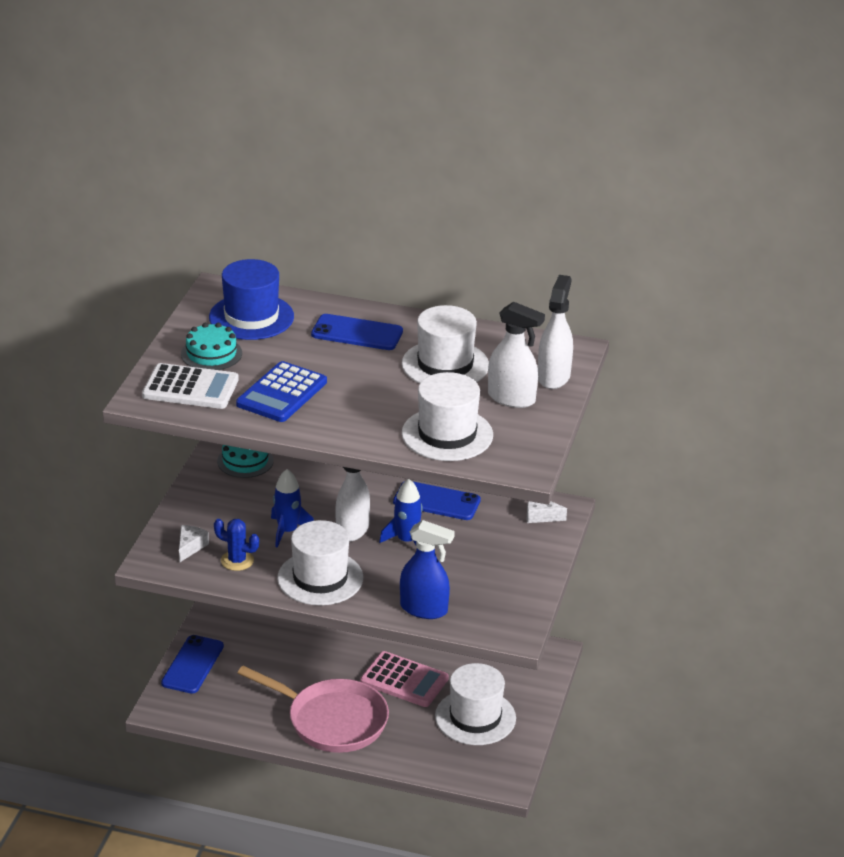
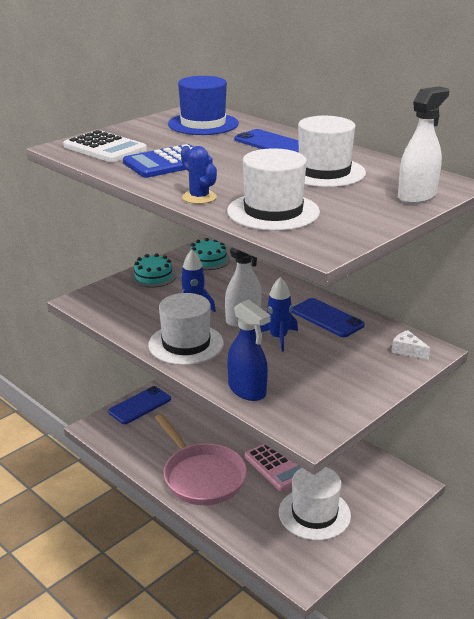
camera: 30 degrees right, 5 degrees down
white cheese [179,525,209,563] -> none
turquoise cake [181,323,242,370] -> turquoise cake moved to [131,253,177,288]
blue cactus [214,519,259,571] -> blue cactus moved to [181,146,217,204]
white spray bottle [488,302,545,408] -> none

